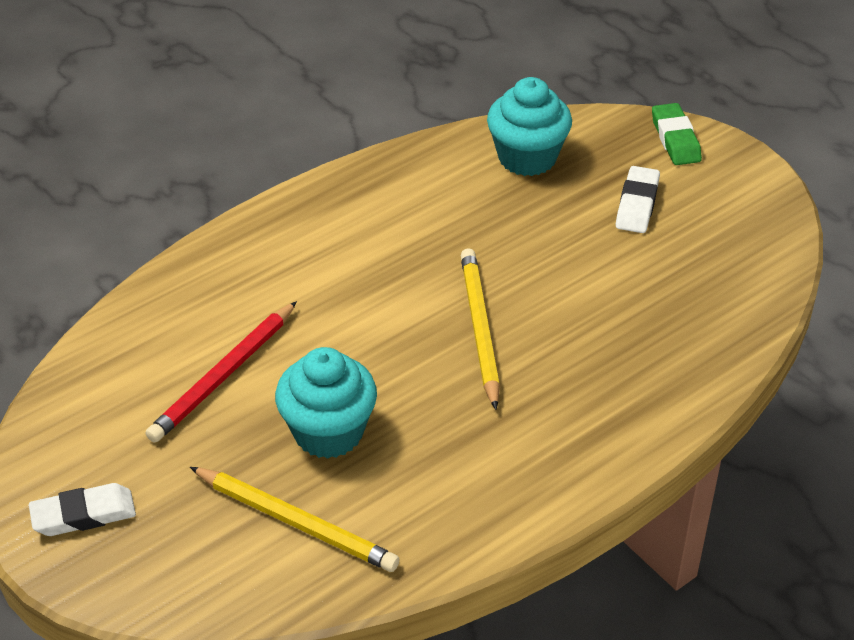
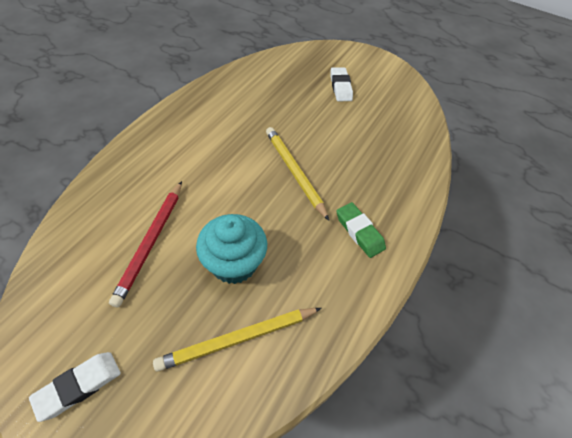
camera: 25 degrees left, 10 degrees up
yellow pencil [190,467,400,572] -> yellow pencil turned 150 degrees clockwise [153,308,321,372]
turquoise cupcake [487,77,572,176] -> none
green eraser [652,103,702,165] -> green eraser moved to [336,202,386,258]

